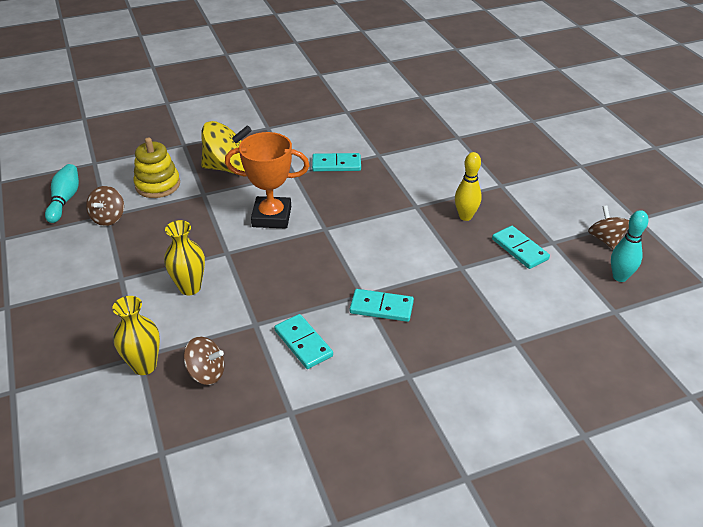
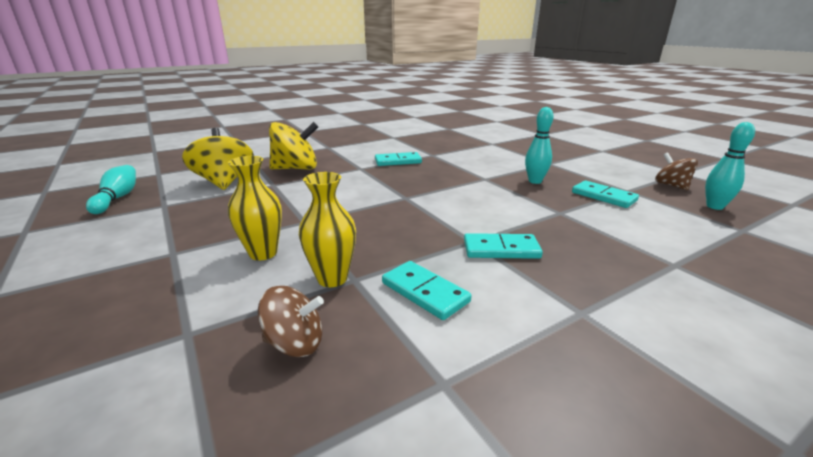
camera: 10 degrees left, 15 degrees down
brown spinning top [86,186,124,226] -> none
yellow vase [112,296,160,375] -> yellow vase moved to [299,172,356,287]
yellow stacking toy [133,137,180,198] -> yellow spinning top [182,128,254,190]
orange trophy [225,132,310,229] -> none
yellow bowling pin [455,152,482,221] -> turquoise bowling pin [525,107,553,184]

